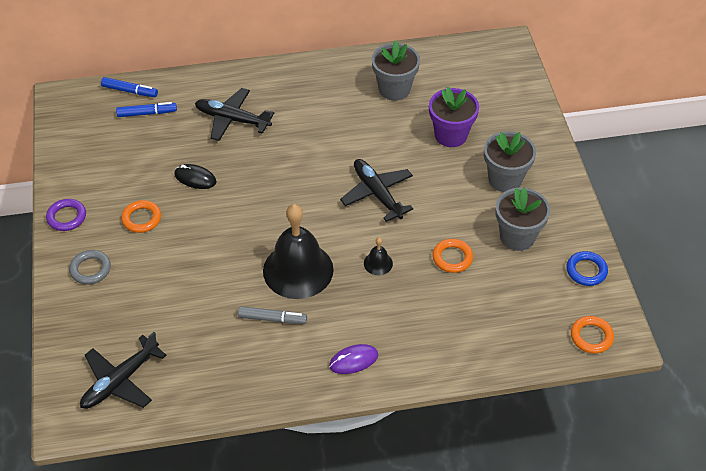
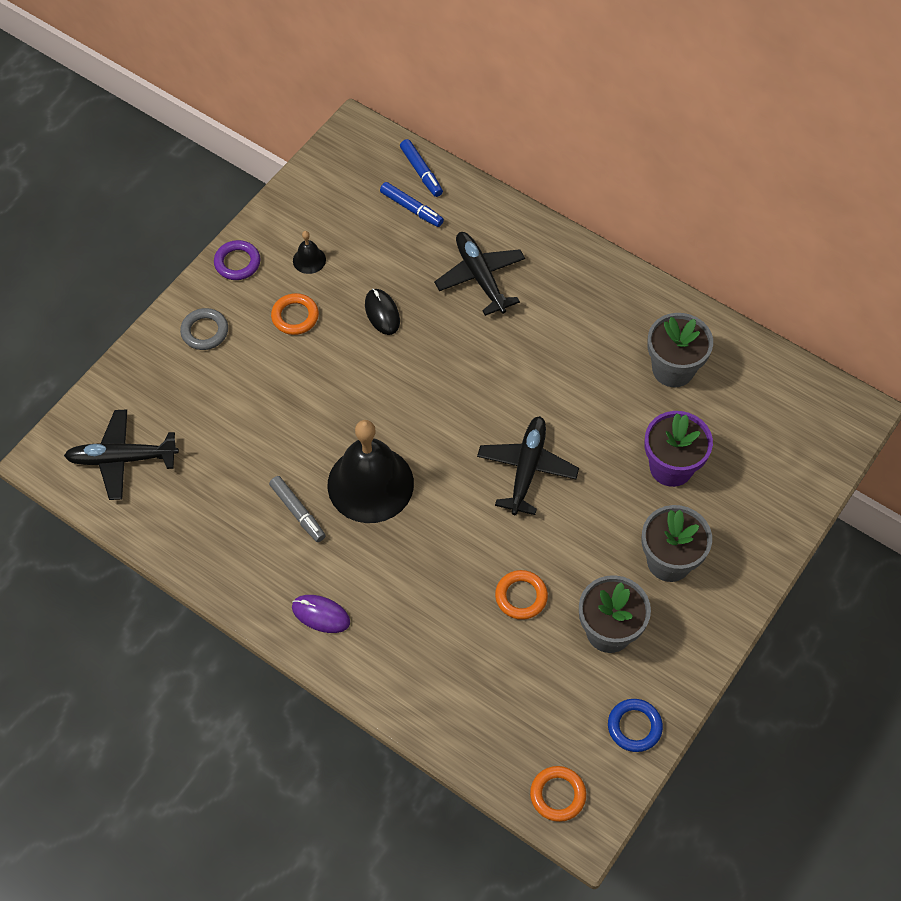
camera: 45 degrees right, 10 degrees up
black bell [364,237,393,275] -> black bell moved to [293,231,326,274]

